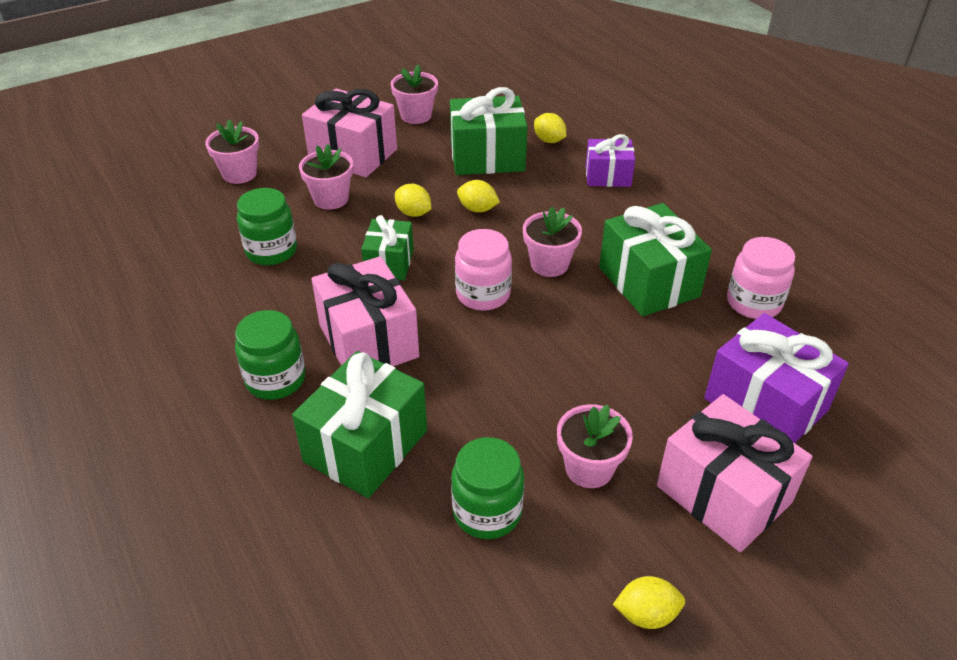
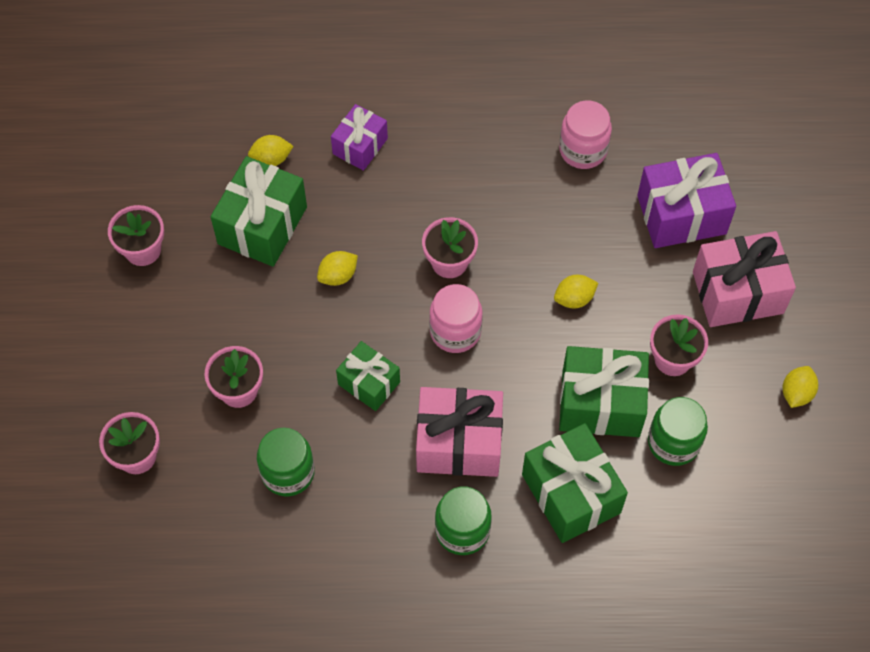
camera: 60 degrees left, 20 degrees up
pink gift [302,88,397,177] -> none
yellow lemon [395,184,432,217] -> yellow lemon moved to [554,275,598,308]
green gift [599,203,712,316] -> green gift moved to [559,346,649,437]

